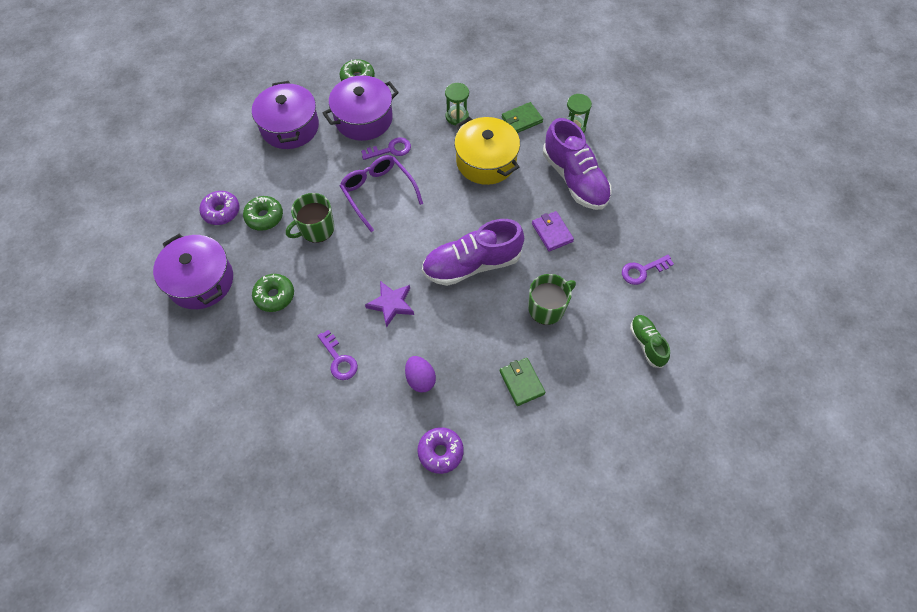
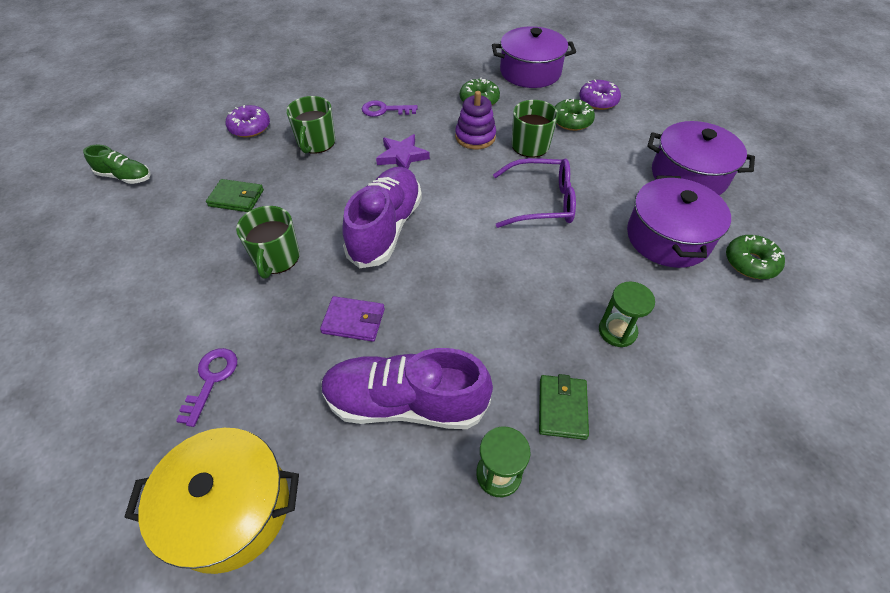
camera: 125 degrees right, 10 degrees down
purple key [361,138,411,160] -> none
purple egg [405,356,436,393] -> green mug [286,96,335,154]
yellow pot [454,117,520,185] -> yellow pot moved to [124,428,299,574]
green shoe [630,315,670,368] -> green shoe moved to [83,145,151,184]
none -> purple stacking toy [455,91,496,150]

